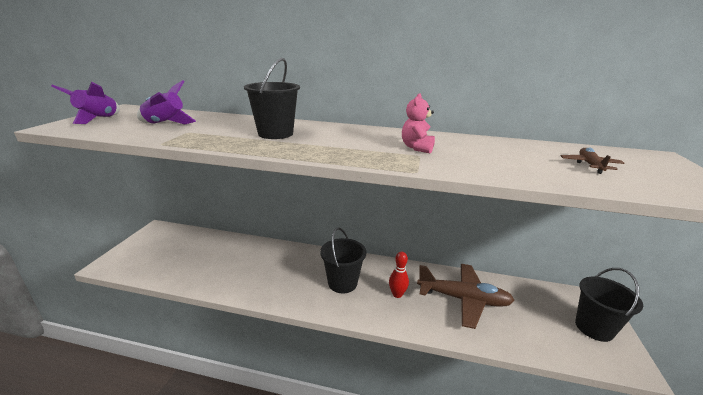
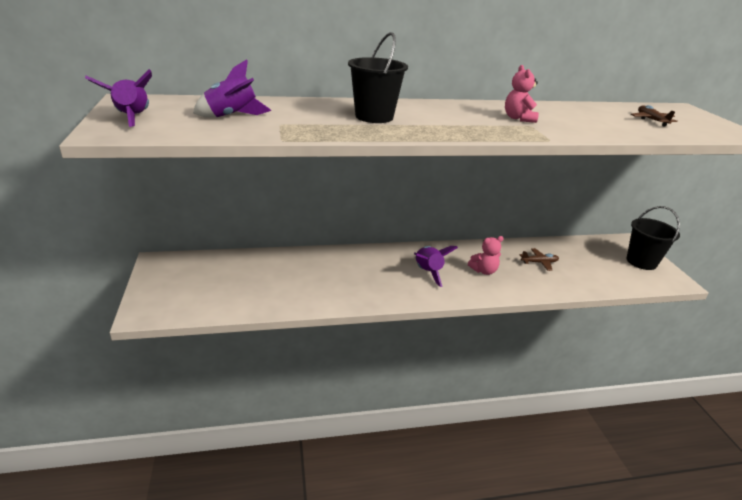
camera: 25 degrees left, 5 degrees up
black bucket [320,227,366,293] -> purple rocket [414,246,458,287]
red bowling pin [389,252,409,298] -> pink teddy bear [468,236,504,275]
brown plane [417,264,514,329] -> brown plane [520,248,559,271], size x0.46

